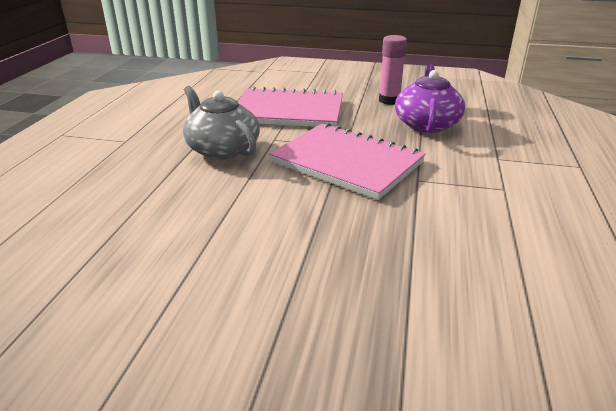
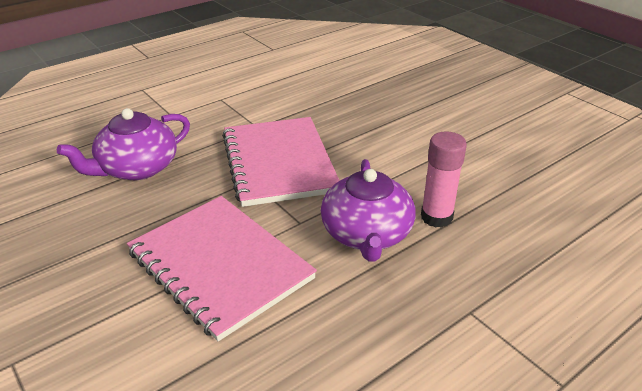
camera: 140 degrees left, 5 degrees up
grey teapot [183,86,260,160] -> purple teapot [321,159,416,262]
pink glue stick [379,35,407,105] -> pink glue stick moved to [421,131,467,228]

